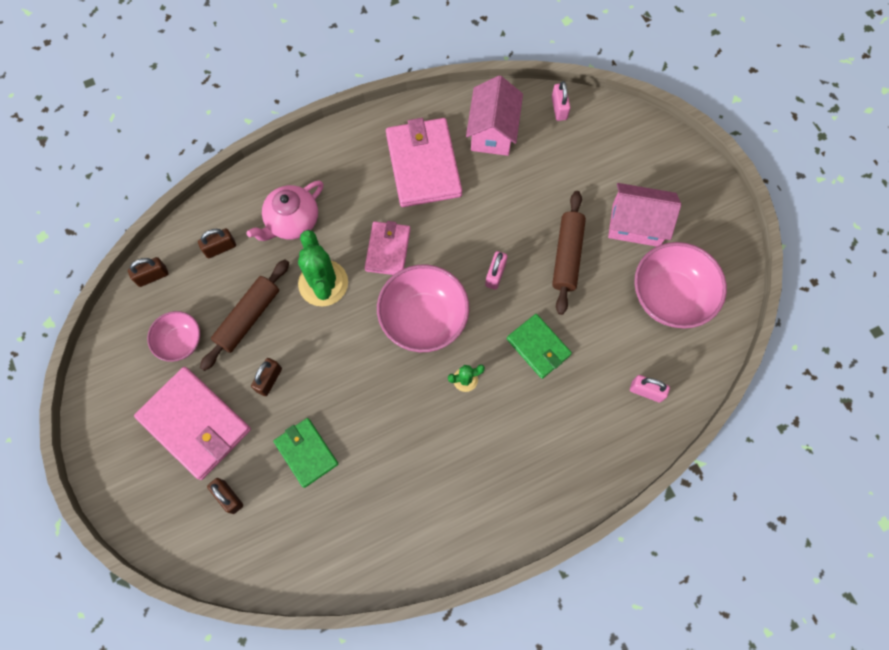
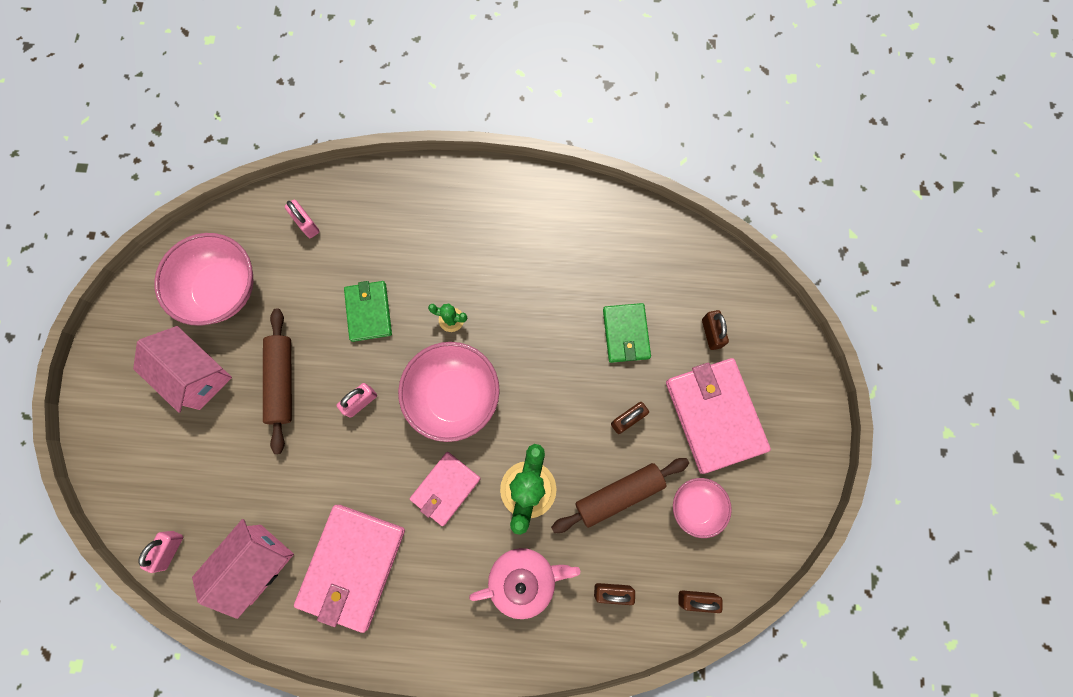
camera: 150 degrees left, 5 degrees up
brown rolling pin [552,191,586,315] -> brown rolling pin turned 45 degrees counterclockwise [263,309,292,454]

